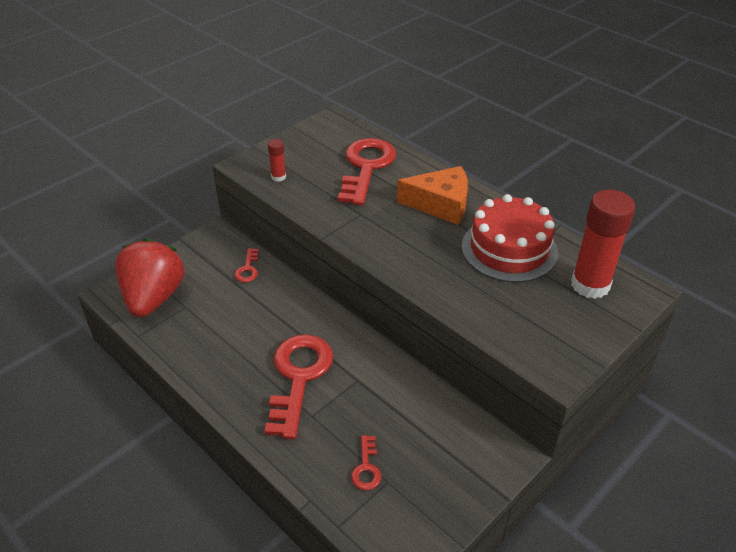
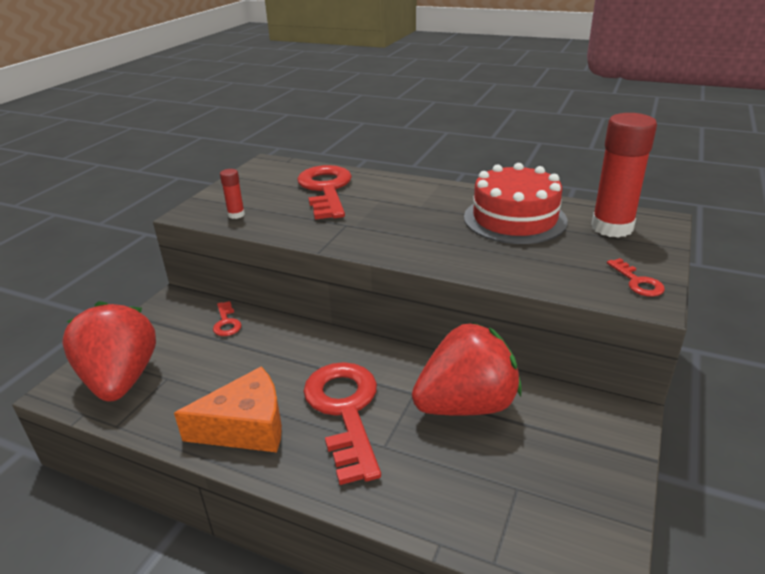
camera: 20 degrees left, 10 degrees down
red key [351,435,381,490] -> red key moved to [607,258,665,297]
orange cheese [397,166,468,225] -> orange cheese moved to [174,366,282,452]
none -> red strawberry [412,323,522,416]

